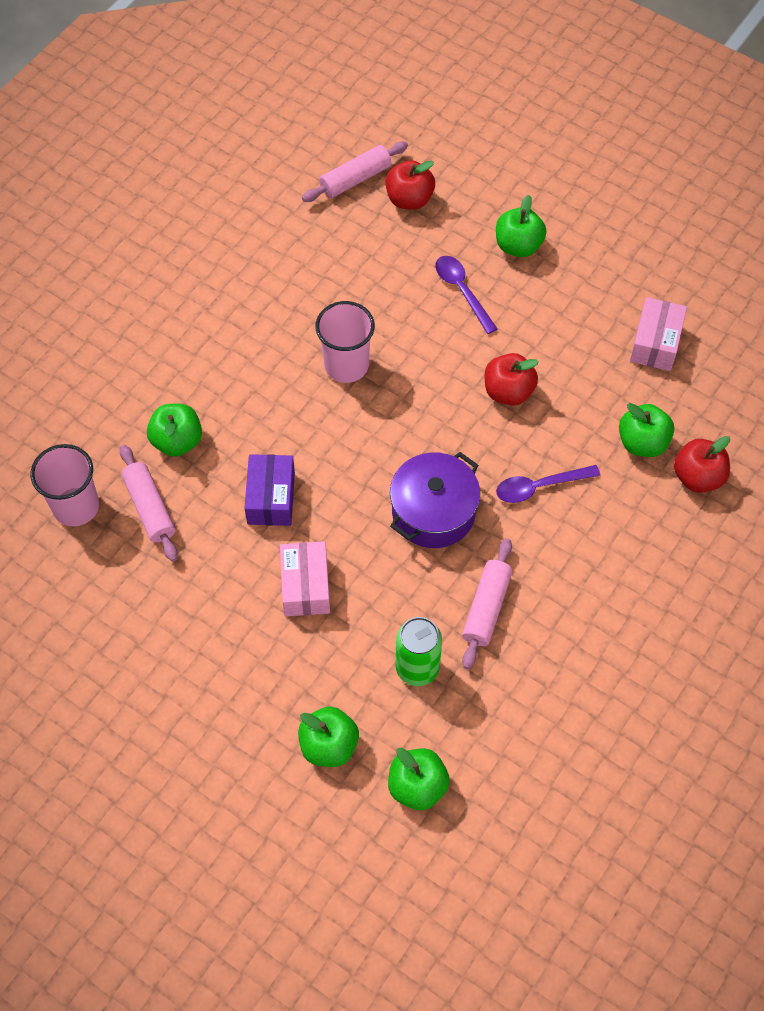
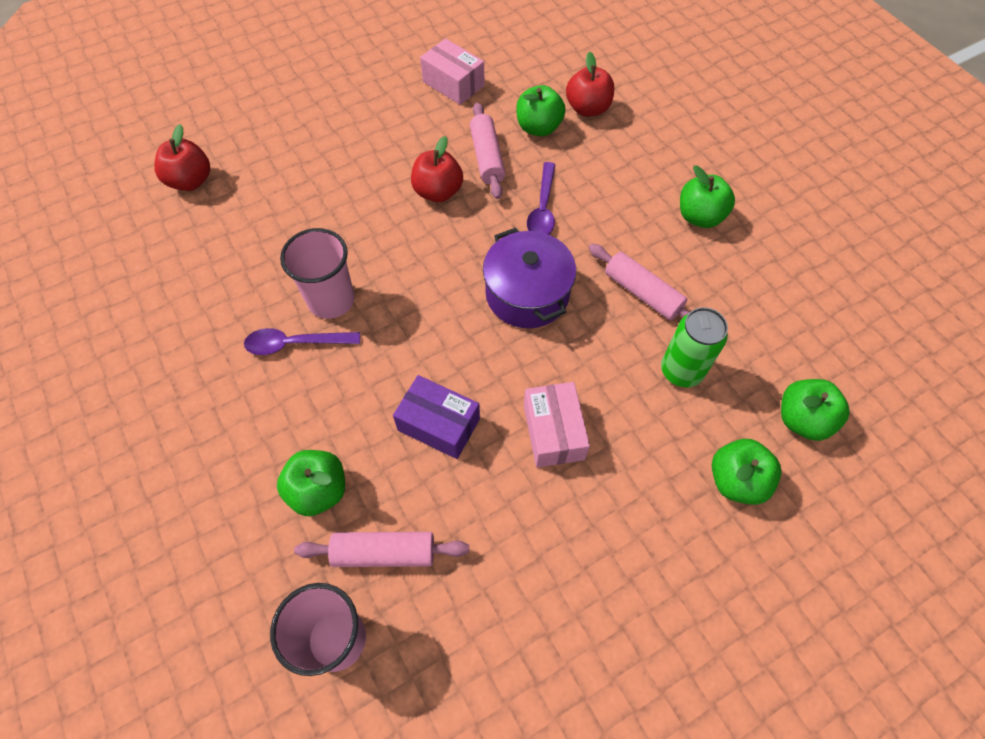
camera: 65 degrees left, 0 degrees up
pink box [280,541,330,616] -> pink box turned 60 degrees clockwise [524,382,590,468]
pink rolling pin [302,141,408,202] -> pink rolling pin moved to [470,102,506,199]
purple spoon [435,256,498,334] -> purple spoon moved to [244,328,360,355]
green apple [496,195,546,257] -> green apple moved to [680,165,735,228]

